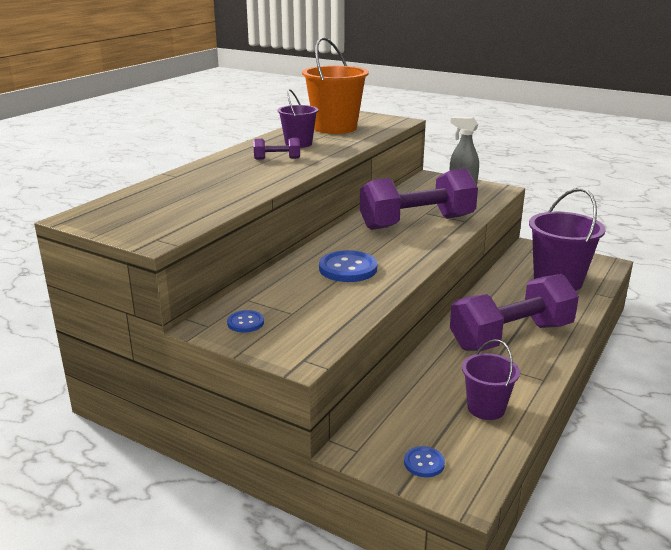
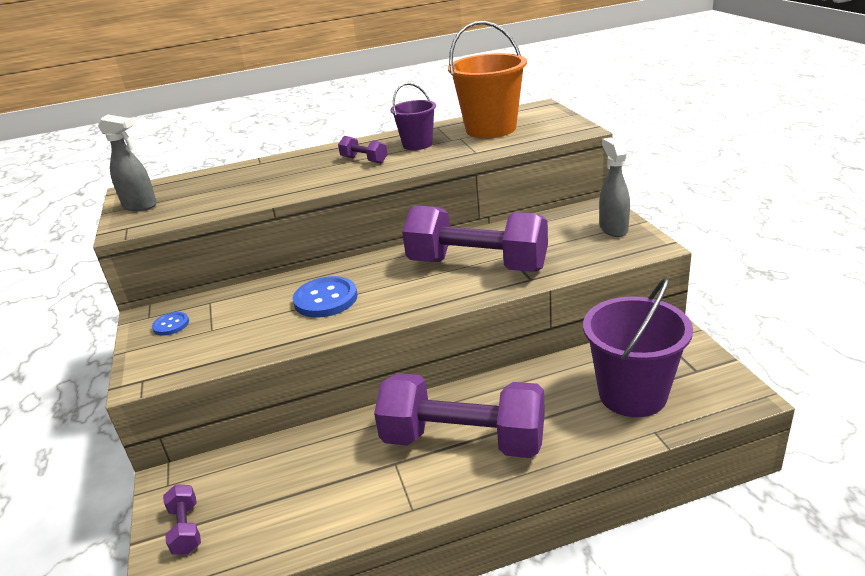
camera: 45 degrees right, 5 degrees up
blue button [404,446,445,477] -> purple dumbbell [163,484,201,555]
purple bucket [462,339,520,420] -> none
none -> grey spray bottle [98,115,157,211]

